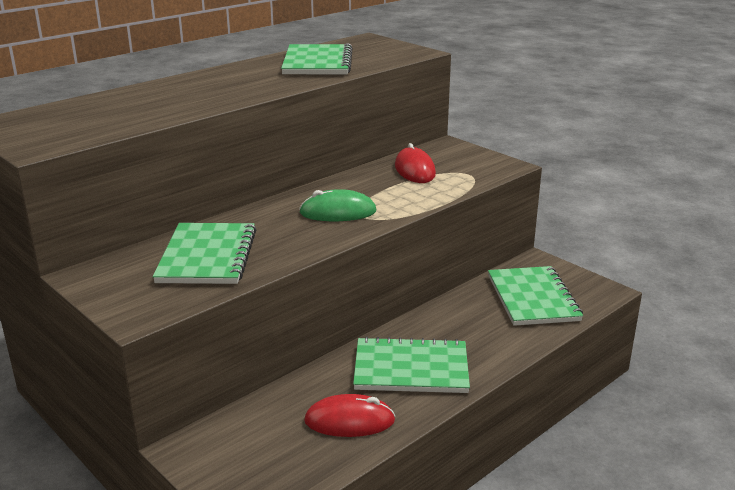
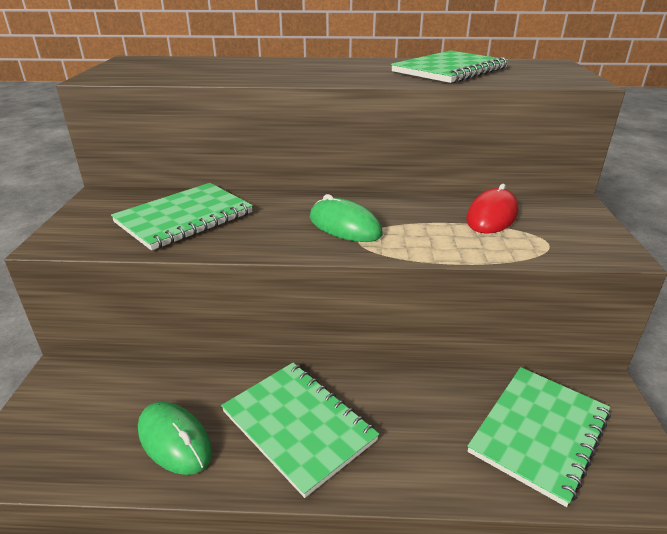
camera: 45 degrees right, 5 degrees up
red mouse [304,394,396,437] -> green mouse [138,402,212,475]

